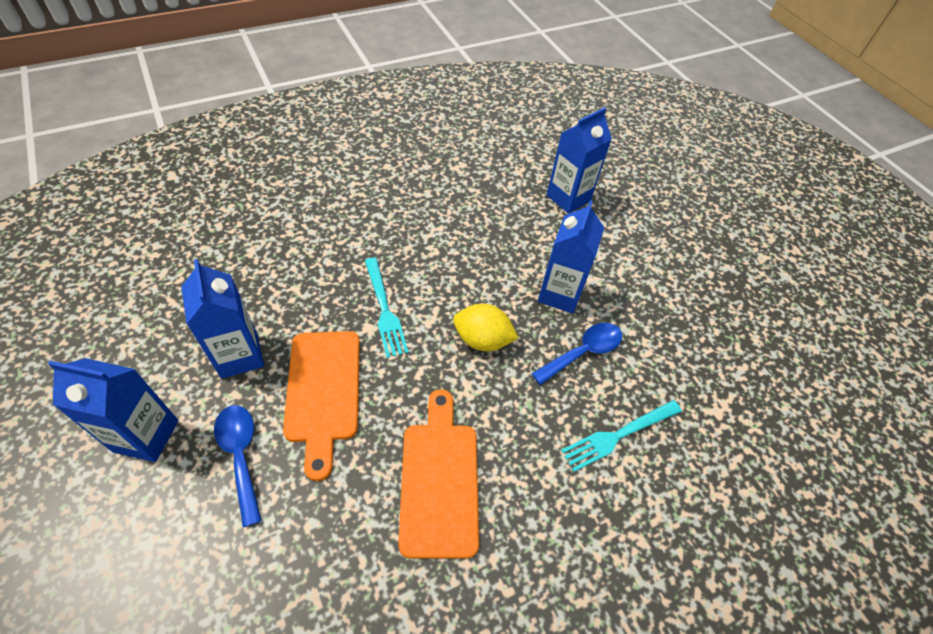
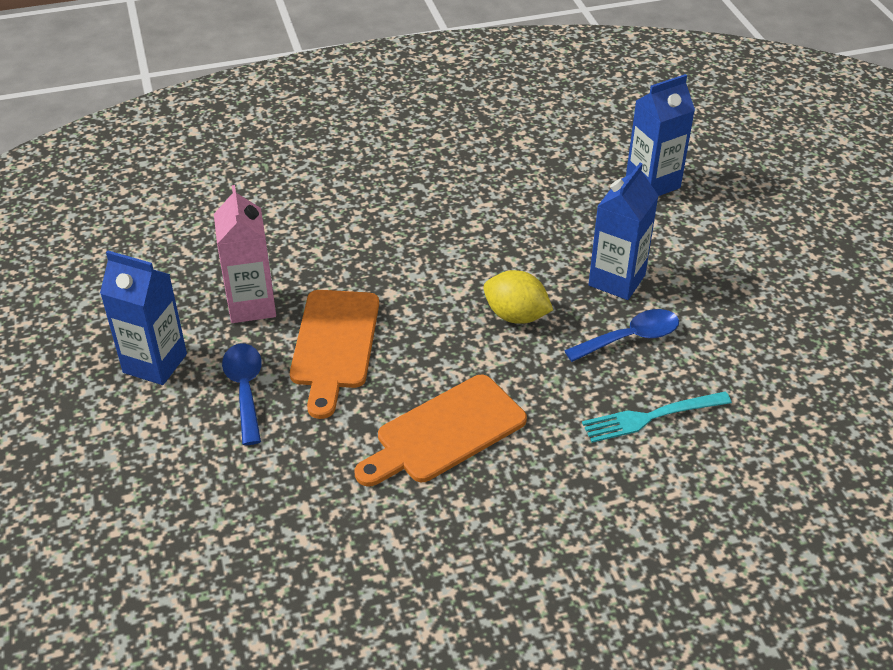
camera: 15 degrees right, 10 degrees down
blue carton [181,259,264,379] -> pink carton [214,185,276,323]
turquoise fork [365,258,409,358] -> none
orange cutting board [398,389,479,559] -> orange cutting board turned 135 degrees counterclockwise [355,375,527,486]

